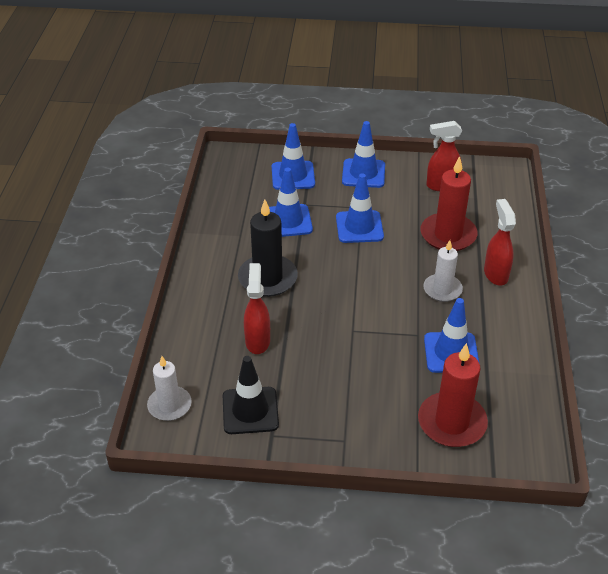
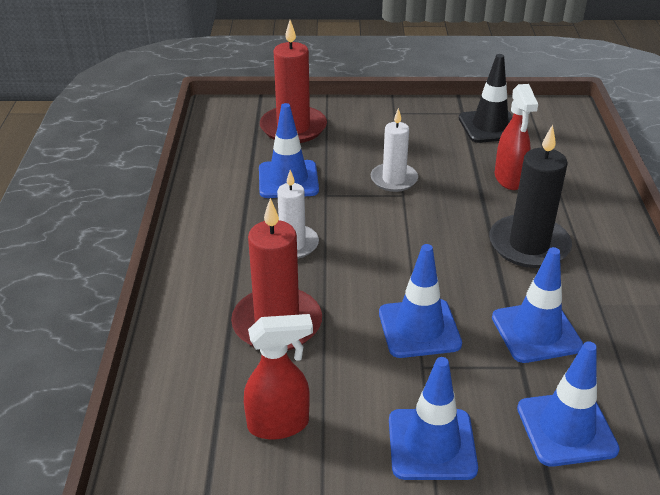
camera: 175 degrees right, 5 degrees down
white candle [147,356,192,421] -> white candle moved to [371,108,418,192]
red spray bottle [484,199,516,285] -> none

